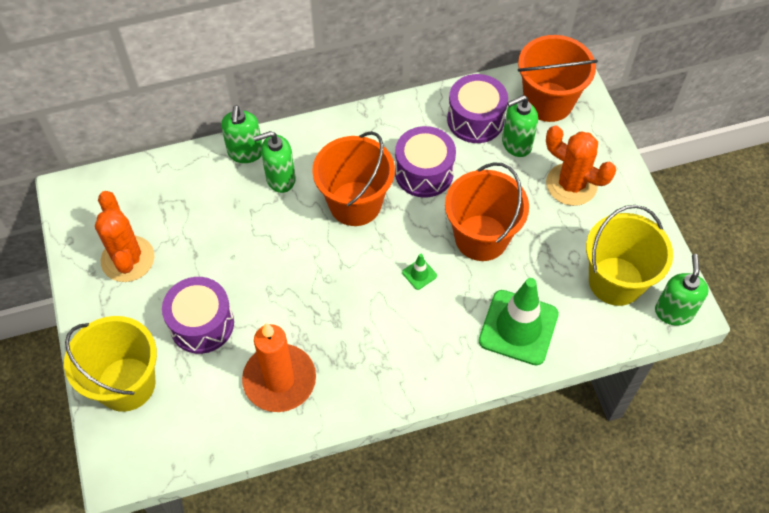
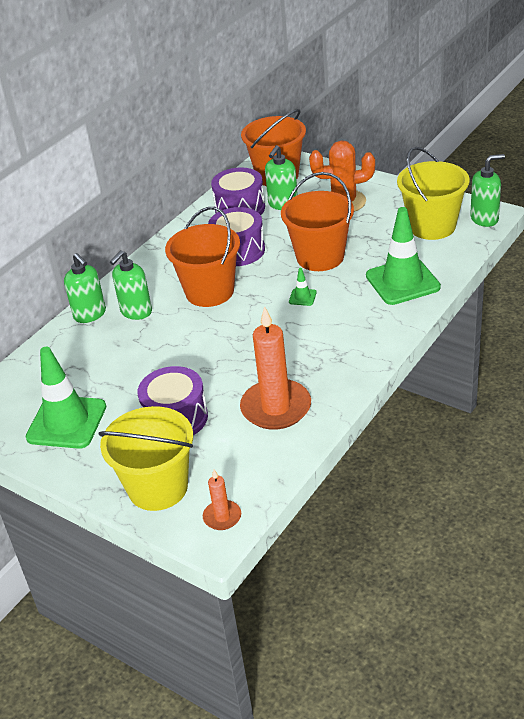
camera: 35 degrees left, 20 degrees down
orange cactus [95,191,154,282] -> green traffic cone [26,347,106,449]
green soap dispenser [655,254,709,326] -> green soap dispenser turned 105 degrees clockwise [470,154,505,227]
none -> orange candle [203,470,241,530]

